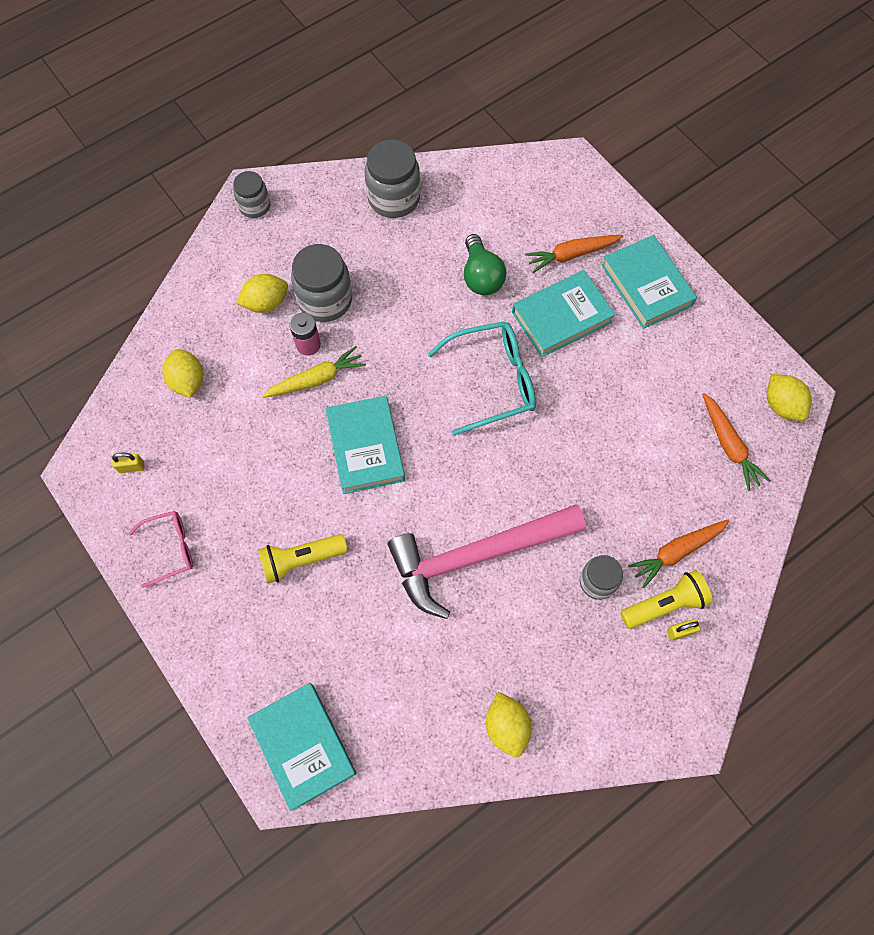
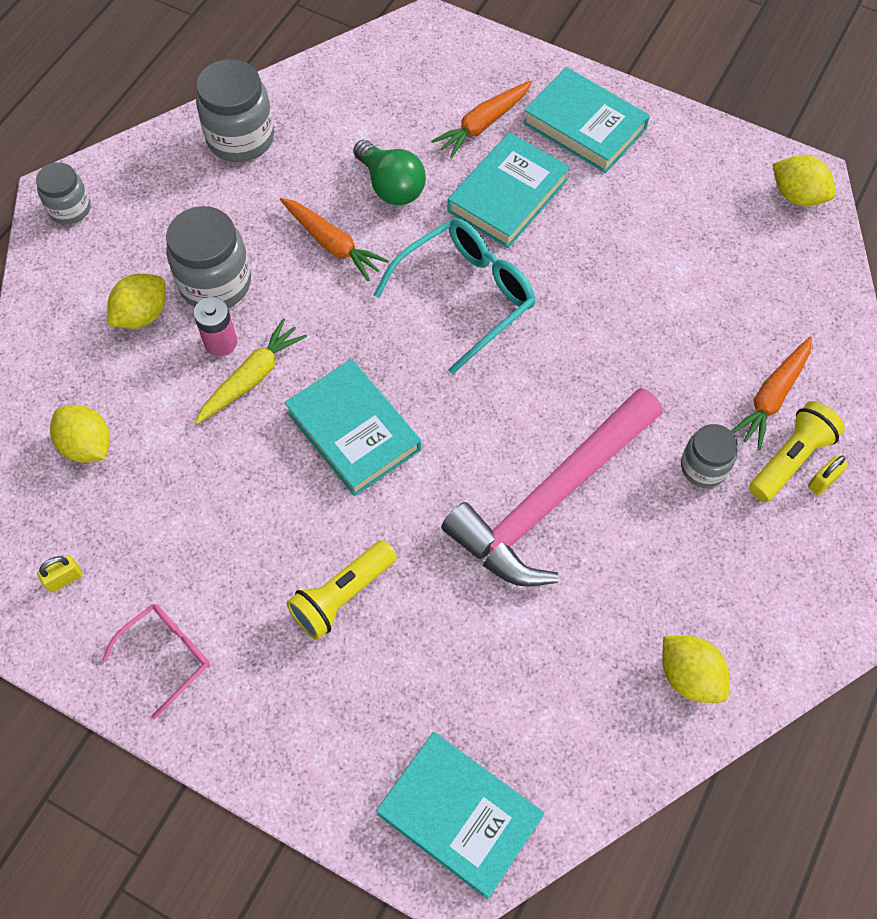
camera: 25 degrees left, 5 degrees down
orange carrot [702,393,770,491] -> orange carrot moved to [280,198,389,281]

